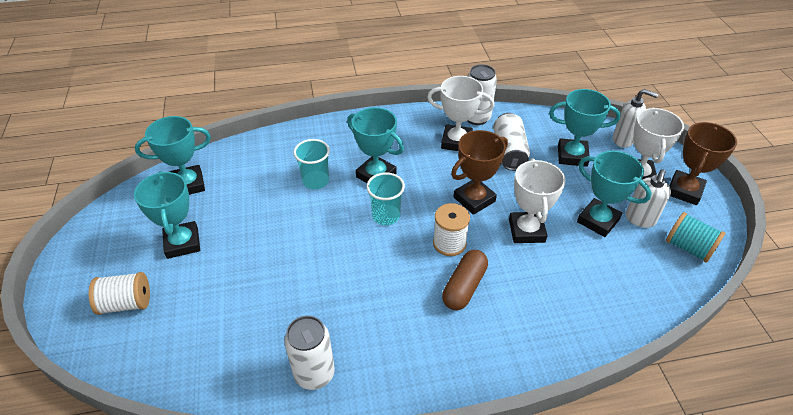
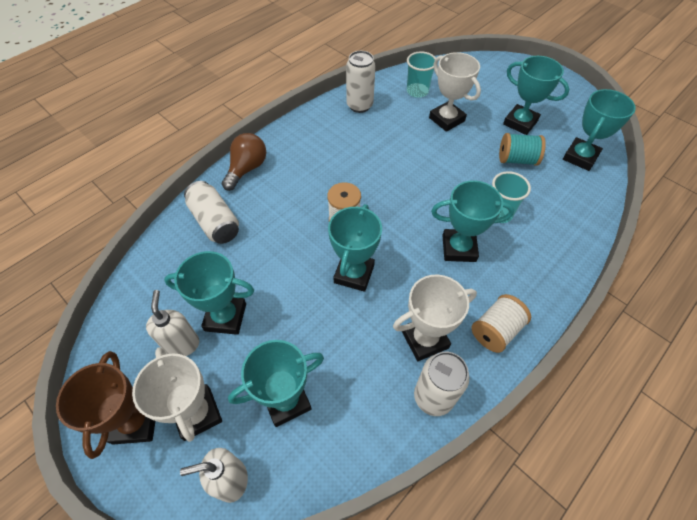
camera: 145 degrees right, 10 degrees up
white spool [89,272,150,315] -> white spool moved to [471,294,531,353]
turquoise cup [366,172,405,225] -> turquoise cup moved to [407,51,436,98]
brown capsule [442,250,488,310] -> none
brown trophy [451,130,508,215] -> turquoise trophy [328,204,382,292]
white can [493,113,530,171] -> white can moved to [184,181,239,244]
white trophy [509,159,566,243] -> white trophy moved to [429,52,481,132]
turquoise spool [666,212,726,263] -> turquoise spool moved to [499,133,546,166]
none -> brown light bulb [222,133,266,191]

